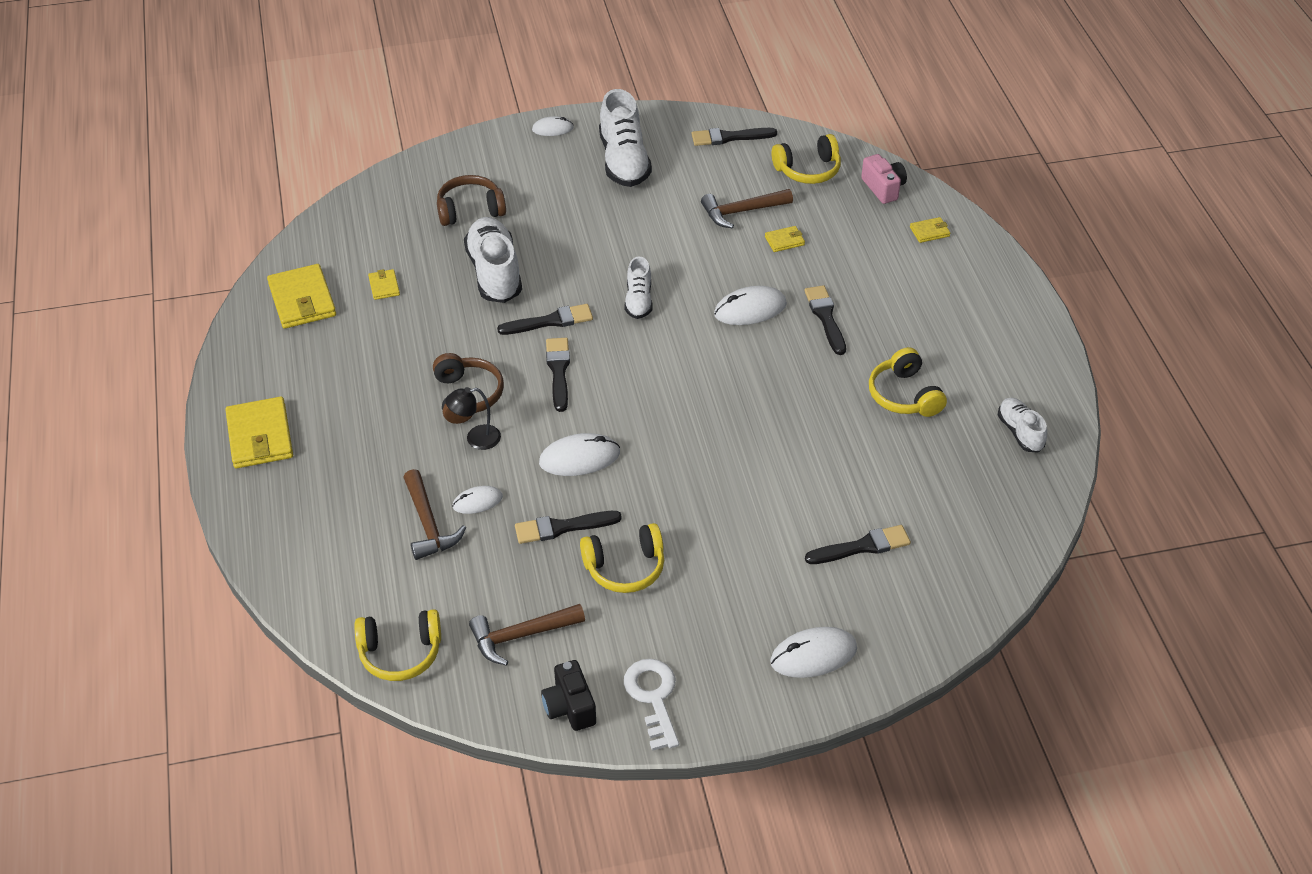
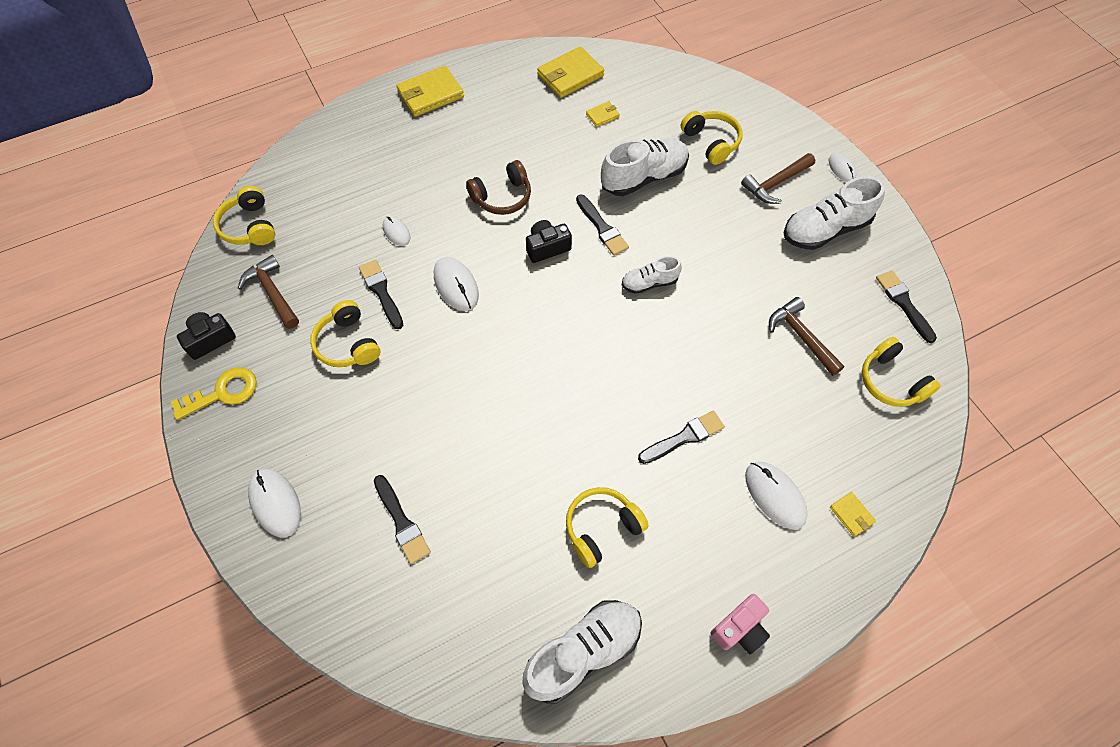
camera: 75 degrees right, 15 degrees up
brown hammer [403,469,466,560] -> brown hammer moved to [741,153,815,204]
brown headphones [437,175,506,226] -> yellow headphones [681,111,743,165]
black lamp [445,387,501,450] -> none
black brush [546,338,570,412] -> black camera [526,220,572,263]
white key [624,659,679,751] -> yellow key [171,367,257,420]
white mouse [714,286,787,325] -> white mouse moved to [745,462,808,529]
yellow wallet [765,226,805,252] -> none
pink camera [861,154,907,204] -> pink camera moved to [711,594,770,654]
white shoe [998,398,1047,453] -> white shoe [522,600,642,704], size x1.77

